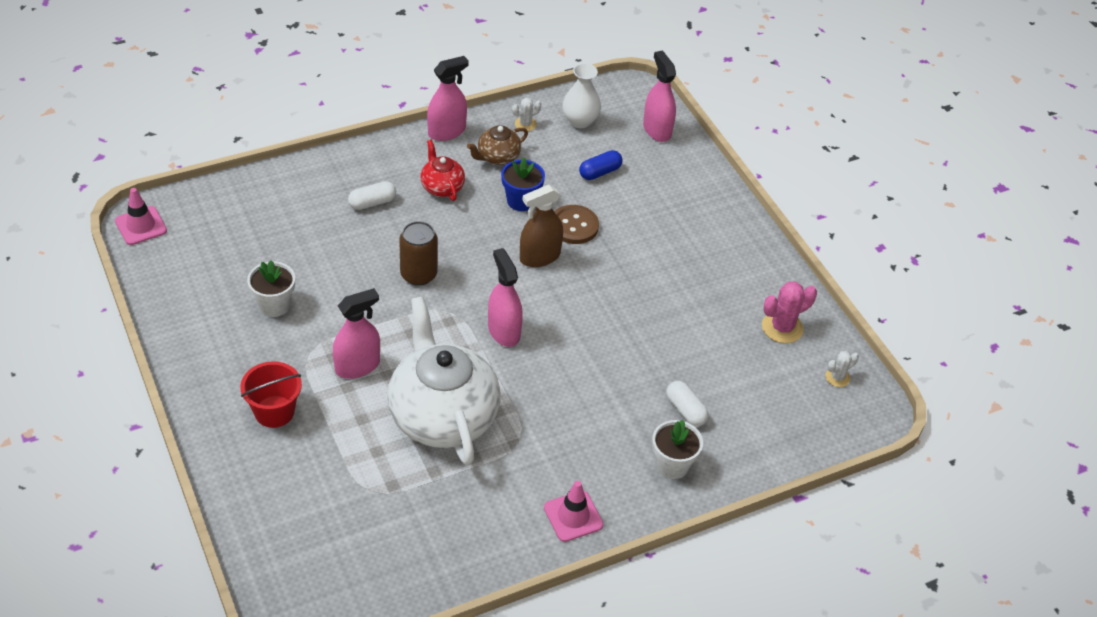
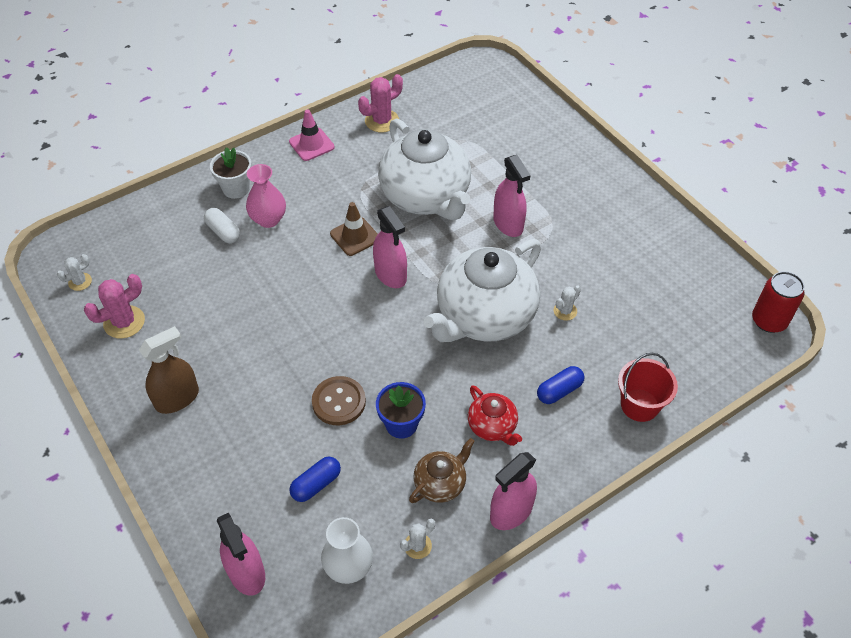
camera: 175 degrees right, 5 degrees up
pink traffic cone [115,188,167,245] -> red can [752,271,805,333]
red bucket [240,361,302,428] -> red bucket moved to [618,353,678,422]
white flower pot [247,260,295,317] -> none
pink spray bottle [333,288,380,379] -> pink spray bottle turned 75 degrees counterclockwise [493,155,530,237]
white capsule [348,181,396,210] -> blue capsule [537,366,584,404]
brown can [399,221,438,286] -> white teapot [424,239,541,342]
brown spray bottle [520,185,563,267] -> brown spray bottle moved to [139,326,199,414]
none -> pink vase [246,164,286,228]
none -> brown traffic cone [330,202,378,256]
none -> pink cactus [358,74,403,132]
none -> white cactus [554,285,581,321]

